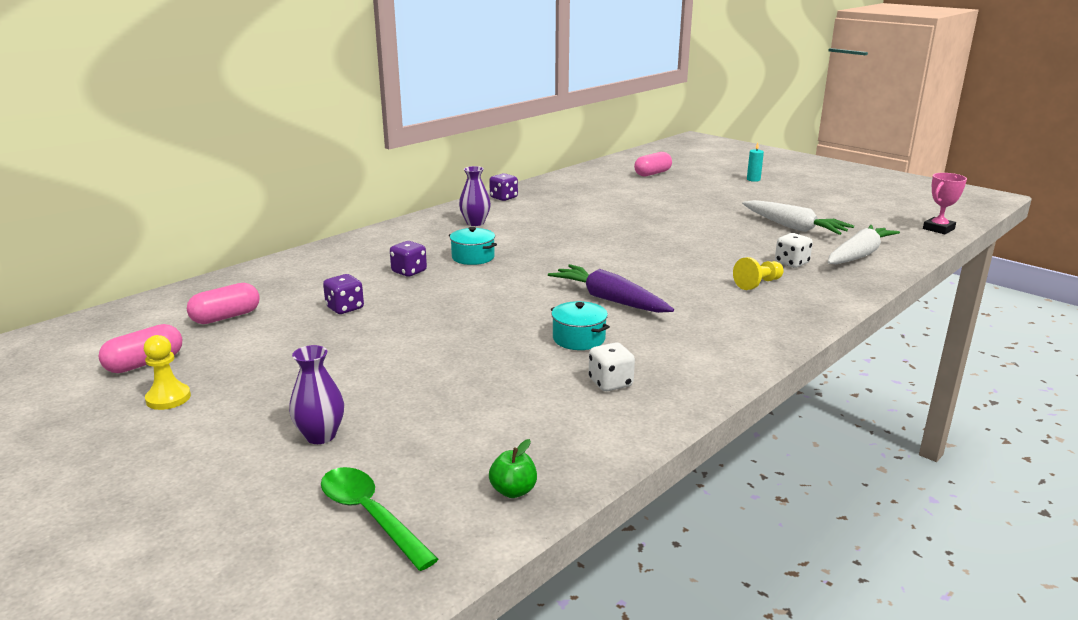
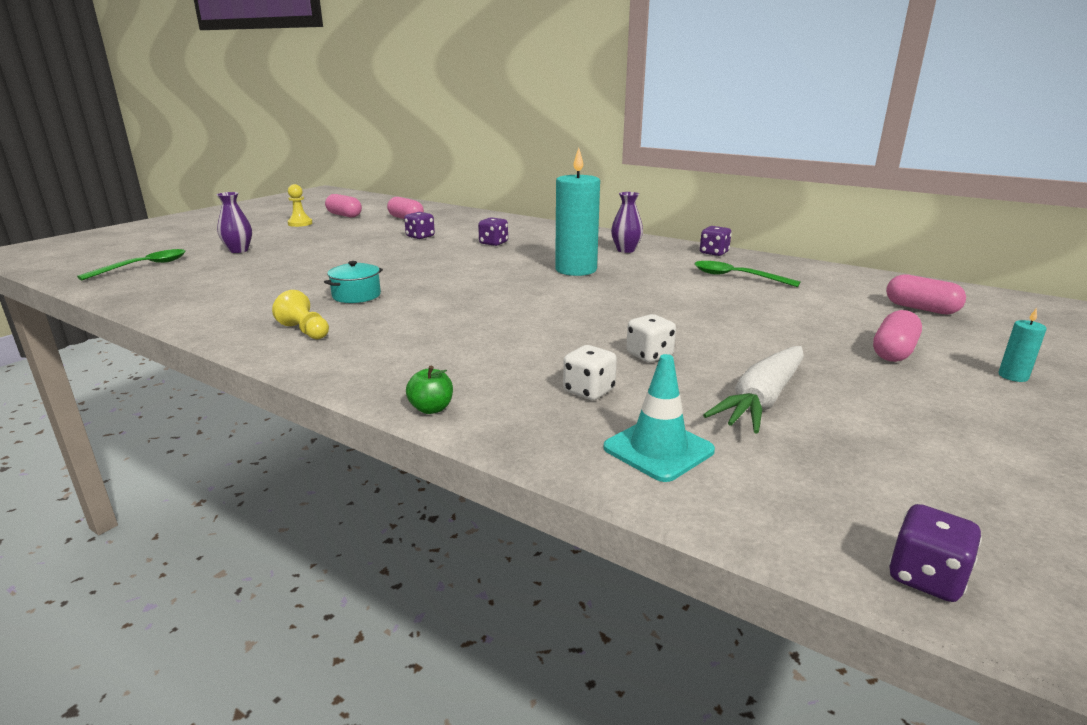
camera: 80 degrees right, 0 degrees up
turquoise pot [449,227,497,265] -> none
green apple [489,439,537,498] -> green apple moved to [406,366,453,414]
purple carrot [548,264,674,313] -> none
white dice [589,342,635,391] -> white dice moved to [626,314,676,362]
yellow pawn [733,257,784,290] -> yellow pawn moved to [272,290,329,339]
white carrot [828,225,900,264] -> turquoise traffic cone [604,354,715,482]
pink trophy [923,173,967,234] -> purple dice [889,504,982,602]
none -> turquoise candle [555,148,600,276]
none -> green spoon [695,261,801,287]
none -> pink capsule [873,310,922,362]

